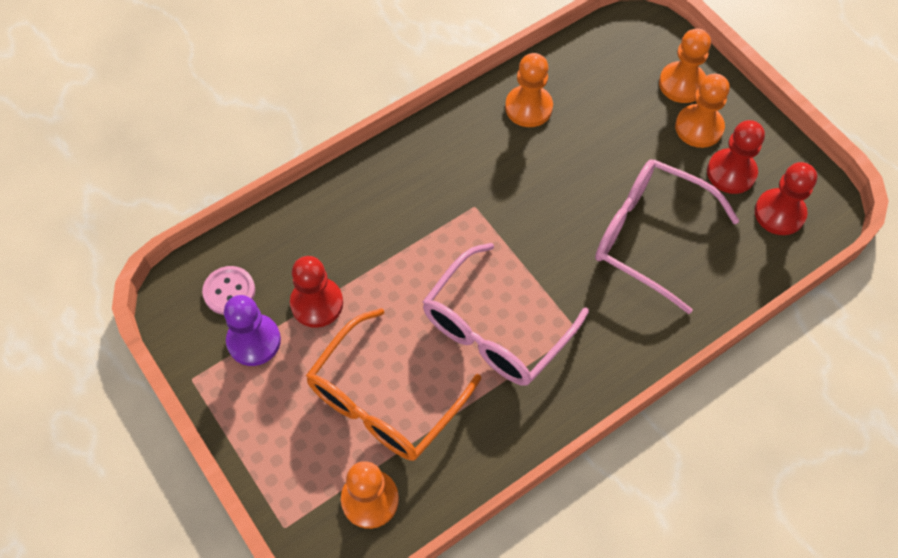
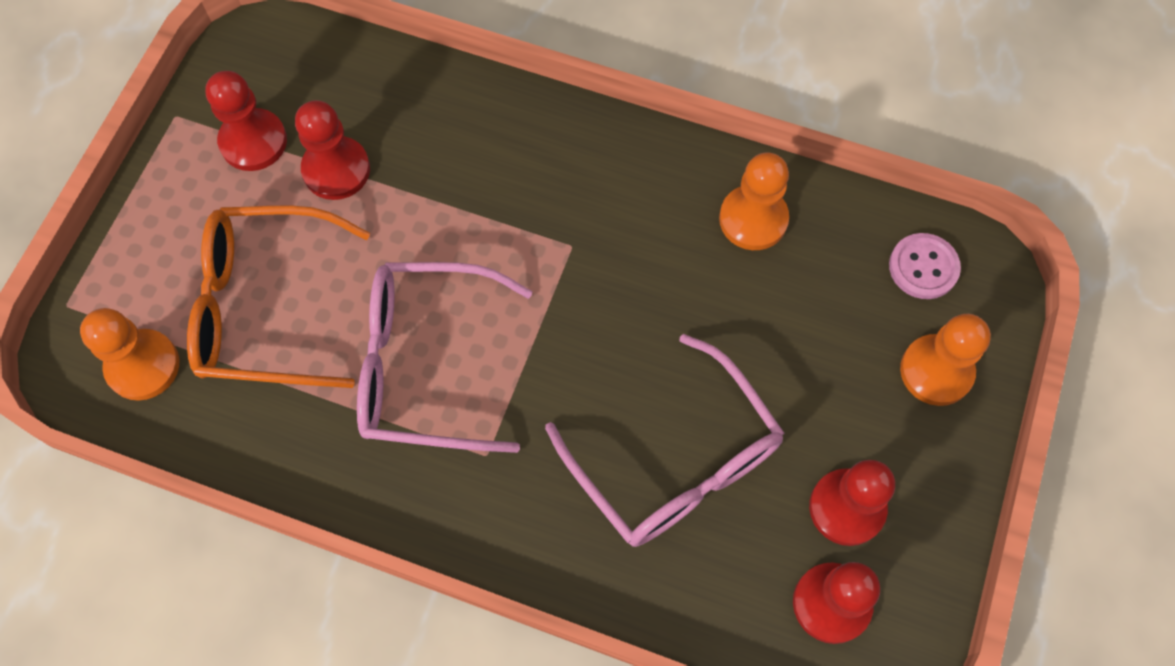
camera: 55 degrees right, 5 degrees up
pink button [202,266,255,315] -> pink button moved to [889,233,961,299]
purple pawn [224,295,281,366] -> red pawn [205,71,287,171]
pink glasses [595,159,739,314] -> pink glasses turned 150 degrees clockwise [545,334,785,547]
orange pawn [675,74,730,148] -> none

